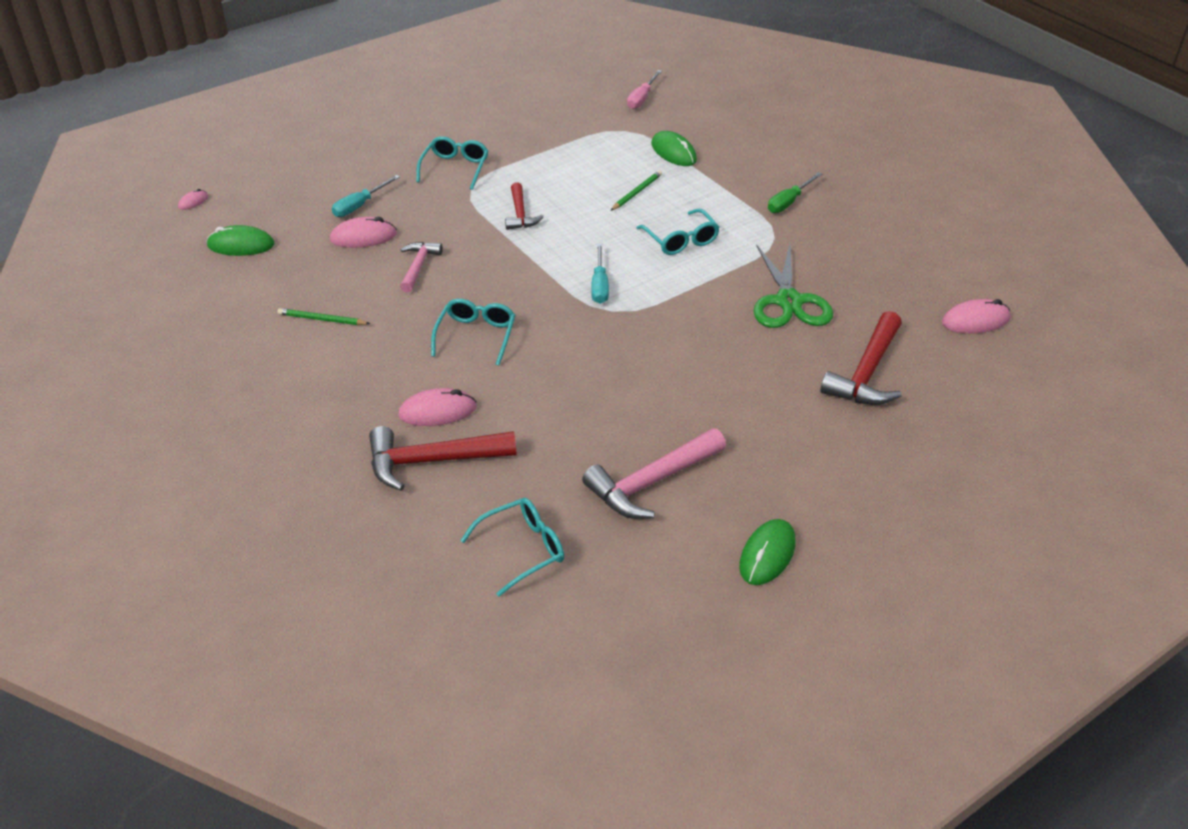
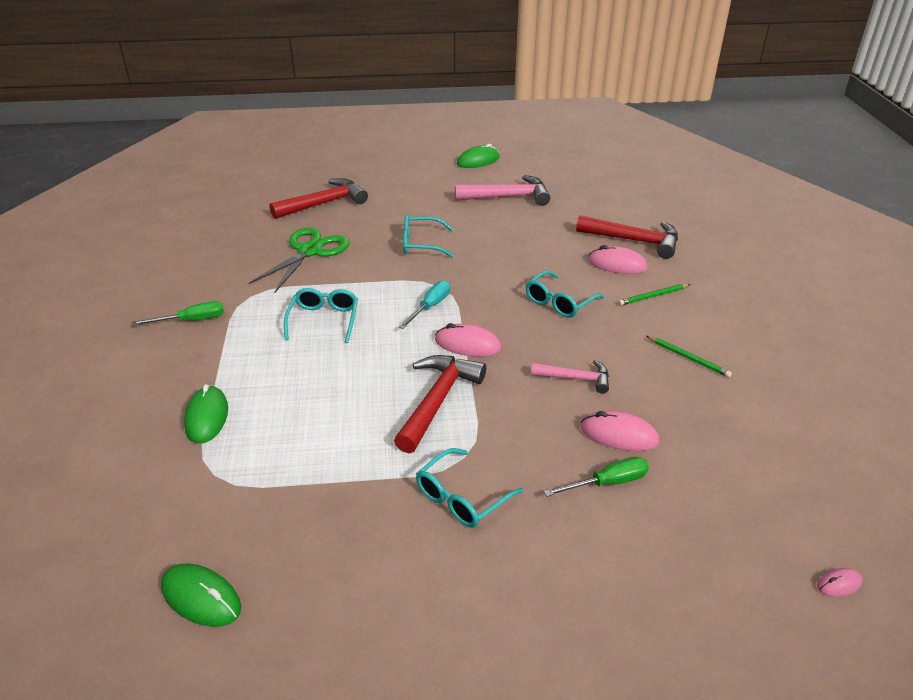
camera: 150 degrees left, 5 degrees down
green mouse [206,225,274,256] -> green mouse moved to [161,563,241,627]
turquoise screwdriver [332,175,400,217] -> green screwdriver [544,457,649,496]
pink hammer [400,242,443,293] -> pink hammer turned 120 degrees counterclockwise [531,360,609,394]
turquoise glasses [460,498,564,597] -> turquoise glasses moved to [403,215,454,257]
red hammer [505,182,544,230] -> red hammer [394,355,486,453], size x1.65
green pencil [610,171,662,211] -> green pencil moved to [618,284,691,306]
pink screwdriver [627,70,662,109] -> none
pink mouse [942,299,1011,334] -> pink mouse moved to [435,323,501,357]

